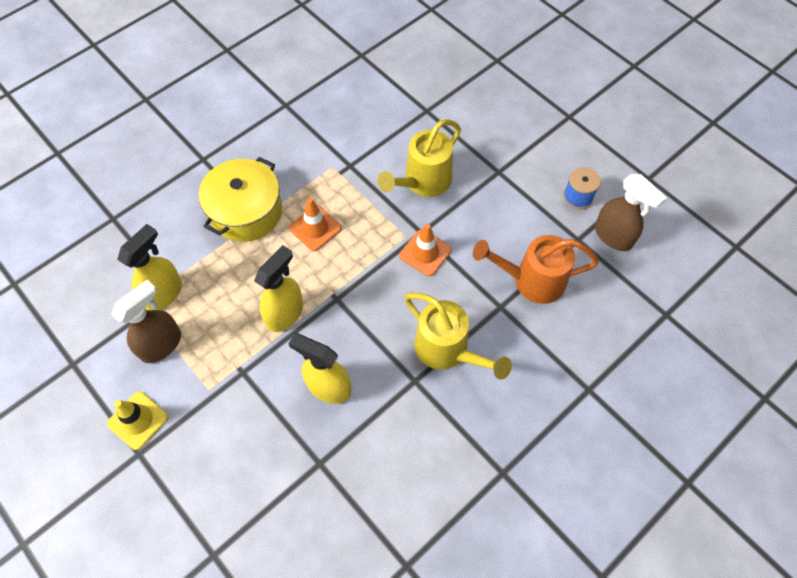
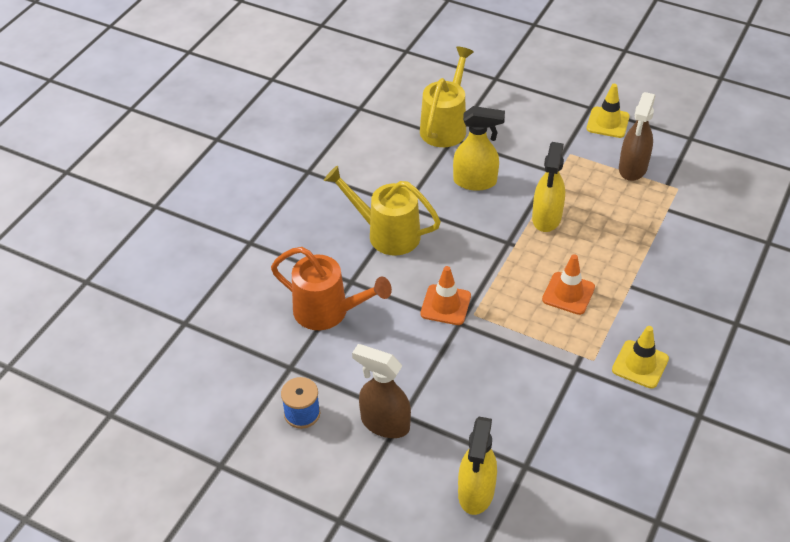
camera: 160 degrees right, 15 degrees down
yellow spray bottle [117,224,182,311] -> yellow spray bottle moved to [458,417,497,515]
yellow pot [199,157,282,242] -> none
yellow watering can [377,119,461,197] -> yellow watering can moved to [420,47,474,147]
orange watering can [473,235,599,304] -> orange watering can turned 45 degrees clockwise [271,247,392,330]
brown spray bottle [595,174,667,251] -> brown spray bottle moved to [352,344,411,438]
none -> yellow traffic cone [612,326,669,389]

